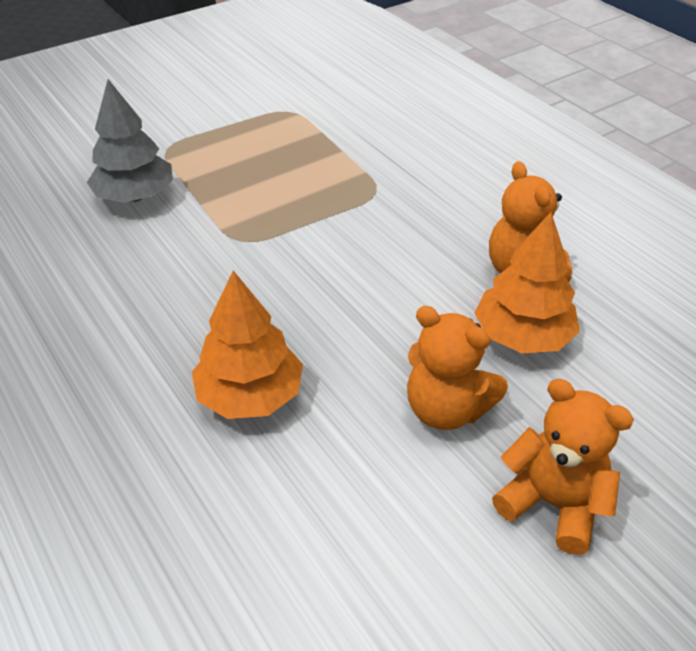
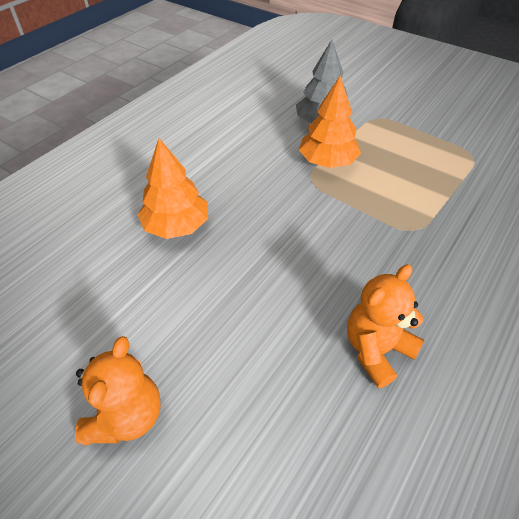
camera: 70 degrees right, 5 degrees up
orange teddy bear [407,306,508,430] -> none
orange tree [474,212,580,353] -> orange tree moved to [299,76,361,168]

